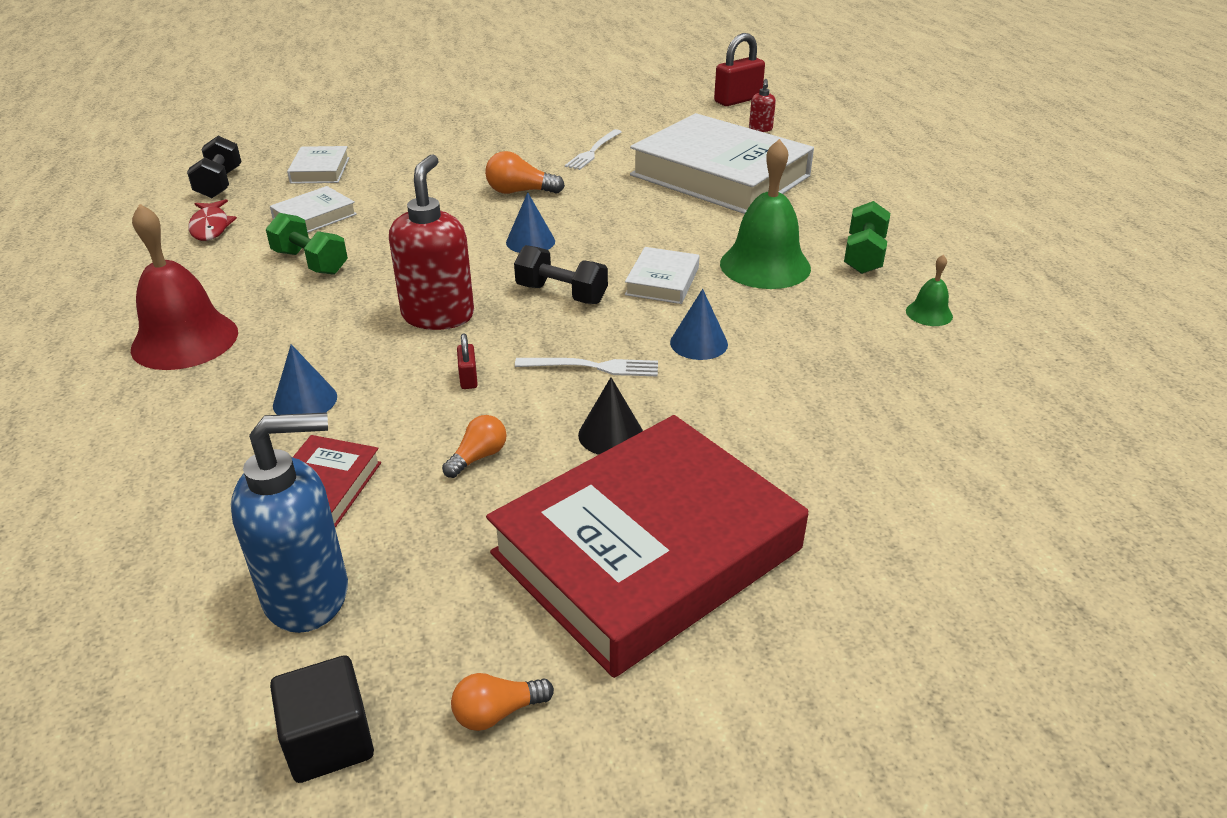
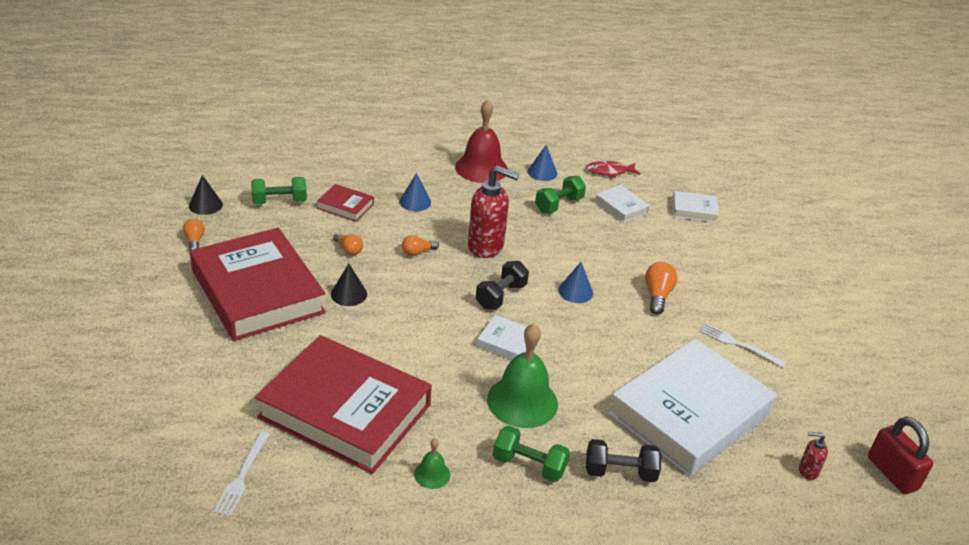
camera: 95 degrees right, 0 degrees up
black dumbbell [187,136,241,198] -> black dumbbell moved to [586,439,661,482]
blue soap dispenser [231,412,348,633] -> green dumbbell [251,177,307,204]
black cube [270,655,374,783] -> black cone [189,175,223,215]
red padlock [457,333,478,389] -> orange light bulb [402,235,439,256]
white fork [515,358,658,377] -> white fork moved to [213,431,269,517]
blue cone [670,289,728,360] -> blue cone moved to [528,145,557,181]
none -> red book [255,335,432,474]

